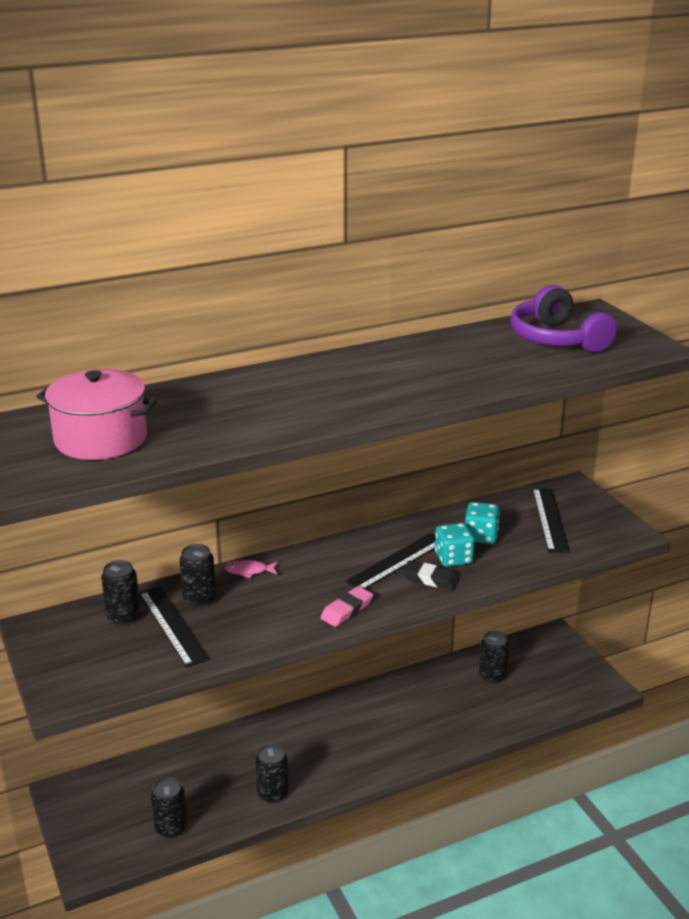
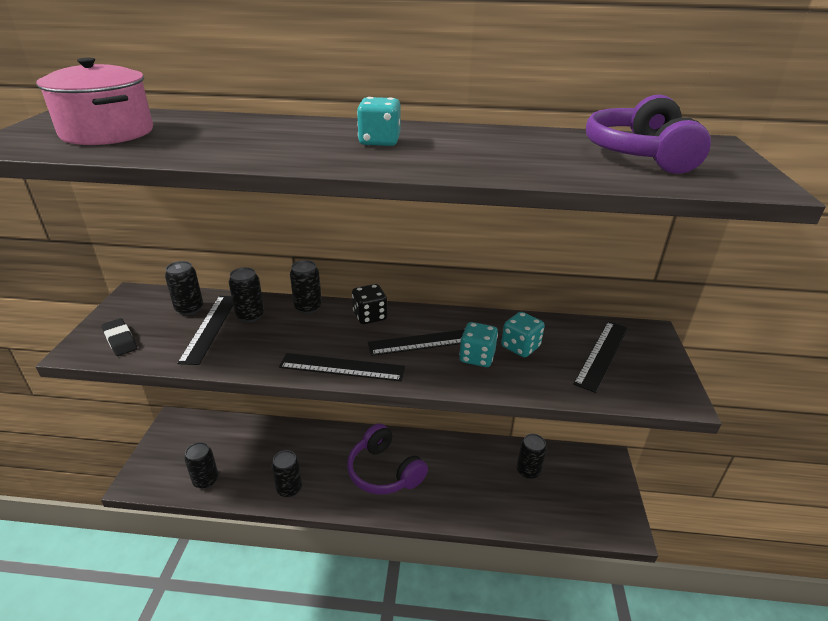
camera: 30 degrees right, 5 degrees up
pink fish [224,560,278,578] -> black can [290,260,322,314]
pink eraser [321,586,373,627] -> black ruler [279,353,405,381]
black eraser [402,561,459,590] -> black eraser moved to [102,318,137,356]
none -> purple headphones [347,423,428,495]
none -> black dice [352,284,387,324]
none -> turquoise dice [357,97,400,146]

